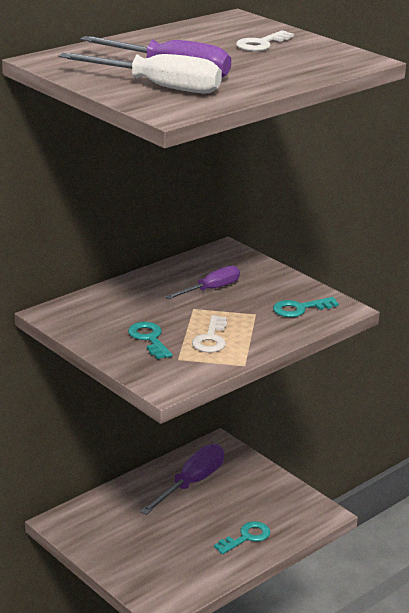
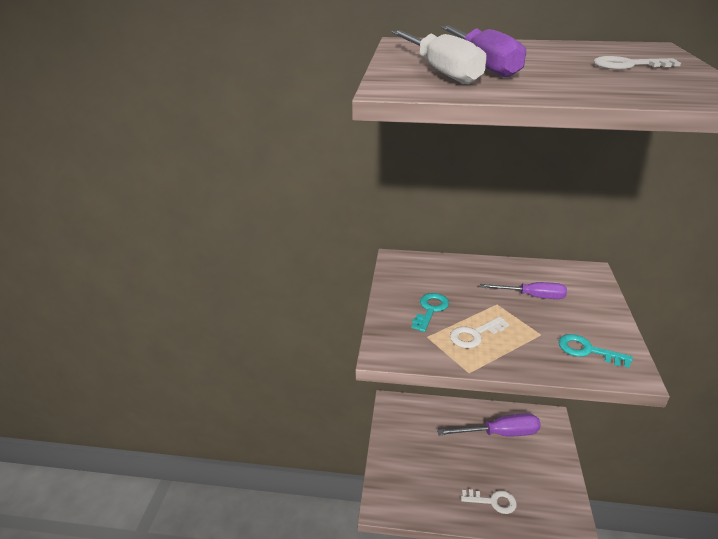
camera: 50 degrees right, 5 degrees up
turquoise key [214,521,270,554] -> white key [461,489,517,514]

